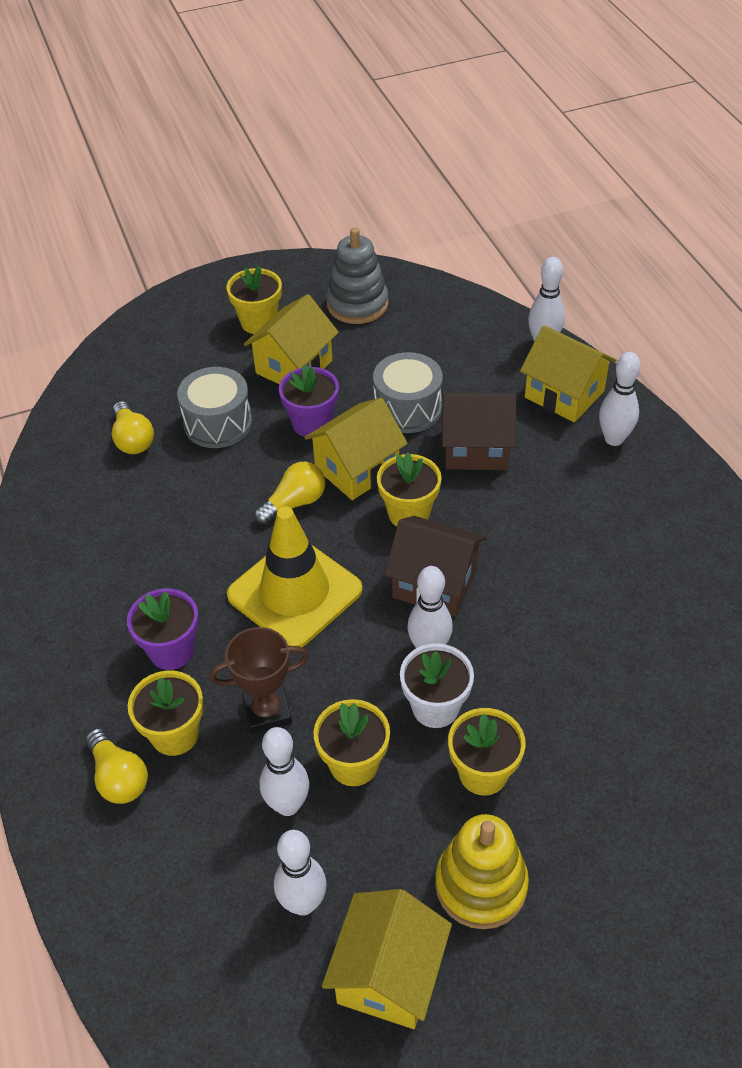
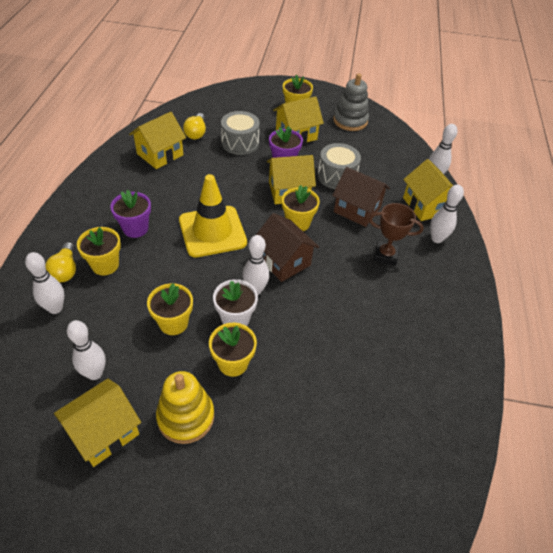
camera: 25 degrees right, 0 degrees up
brown trophy [209,627,309,734] -> brown trophy moved to [369,203,424,266]
yellow light bulb [254,462,325,525] -> none
white bowling pin [260,727,309,816] -> white bowling pin moved to [25,252,65,314]
none -> yellow house [129,112,186,169]

